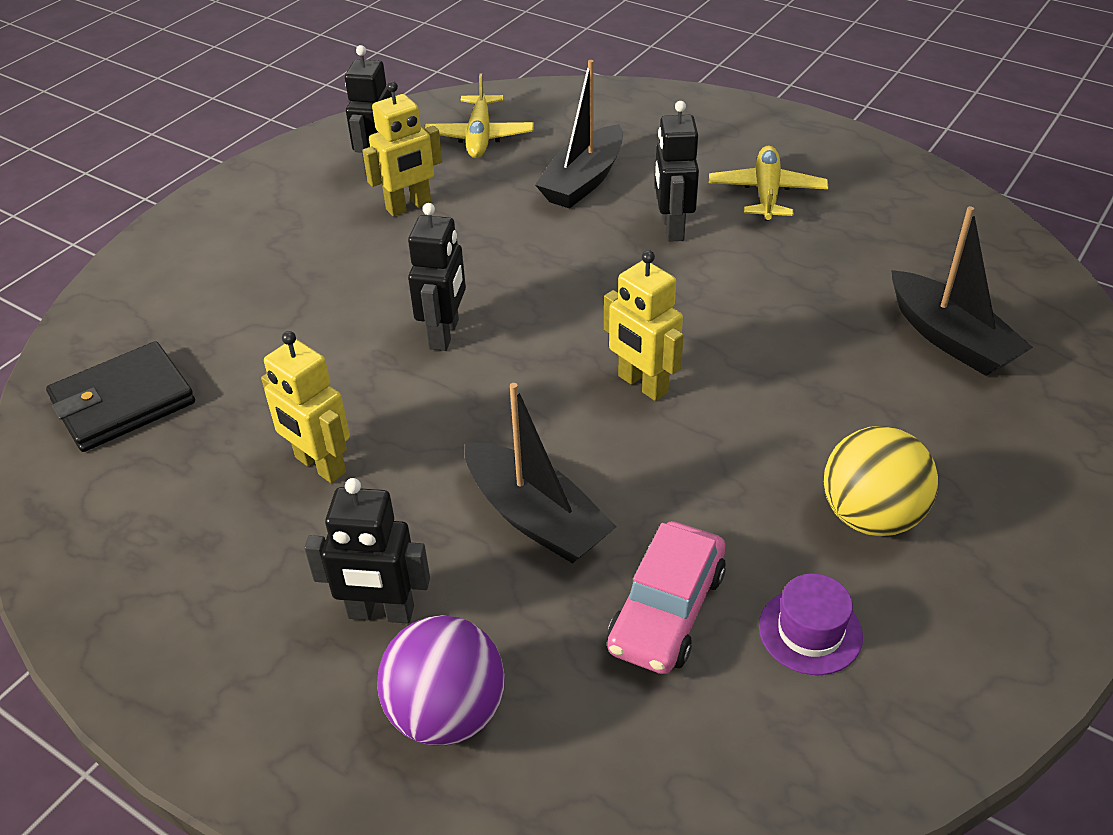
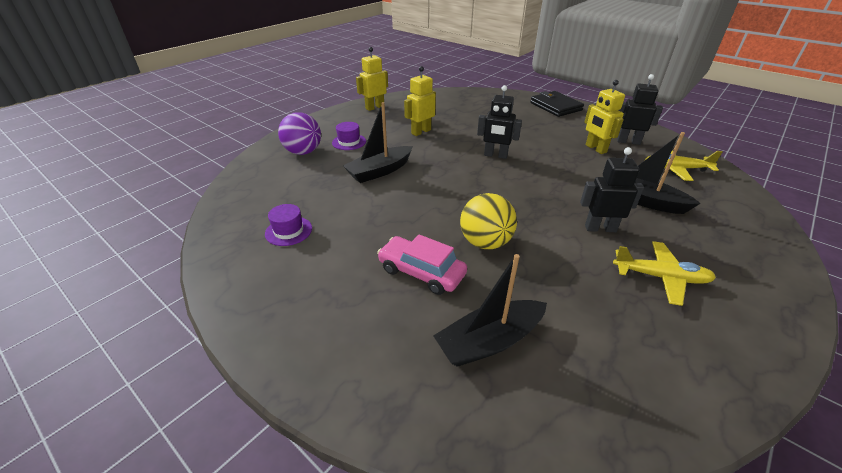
camera: 95 degrees right, 5 degrees down
black wallet [46,341,195,452] -> black wallet moved to [530,91,584,117]
black robot [304,478,430,624] -> purple hat [332,122,366,150]
yellow robot [604,250,684,401] -> yellow robot moved to [356,47,388,111]
pink car [607,521,726,674] -> pink car moved to [377,234,467,295]
yellow ball [824,426,938,536] -> yellow ball moved to [460,193,517,249]

